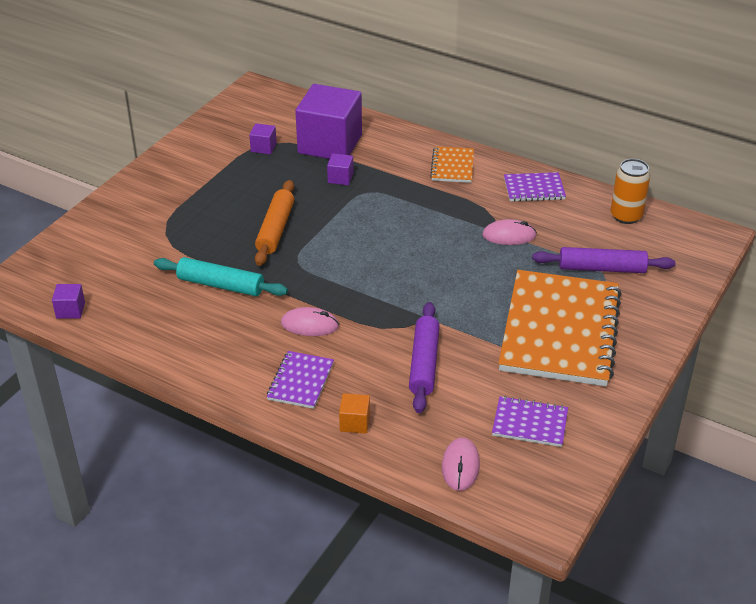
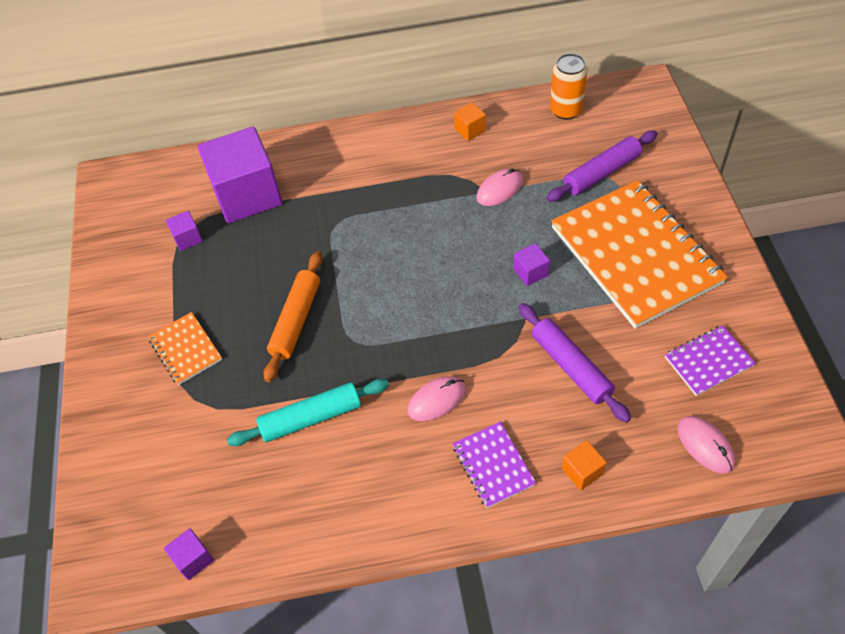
camera: 35 degrees left, 15 degrees up
orange rolling pin [255,180,294,266] -> orange rolling pin turned 45 degrees clockwise [263,251,323,382]
purple cube [327,153,353,185] -> purple cube moved to [513,243,550,286]
orange notebook [430,146,474,183] -> orange notebook moved to [148,312,222,385]
purple notebook [504,172,566,202] -> orange cube [454,102,486,141]

